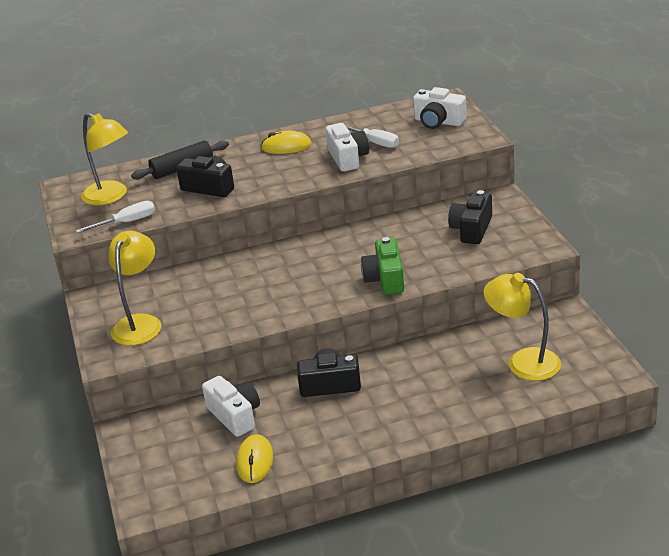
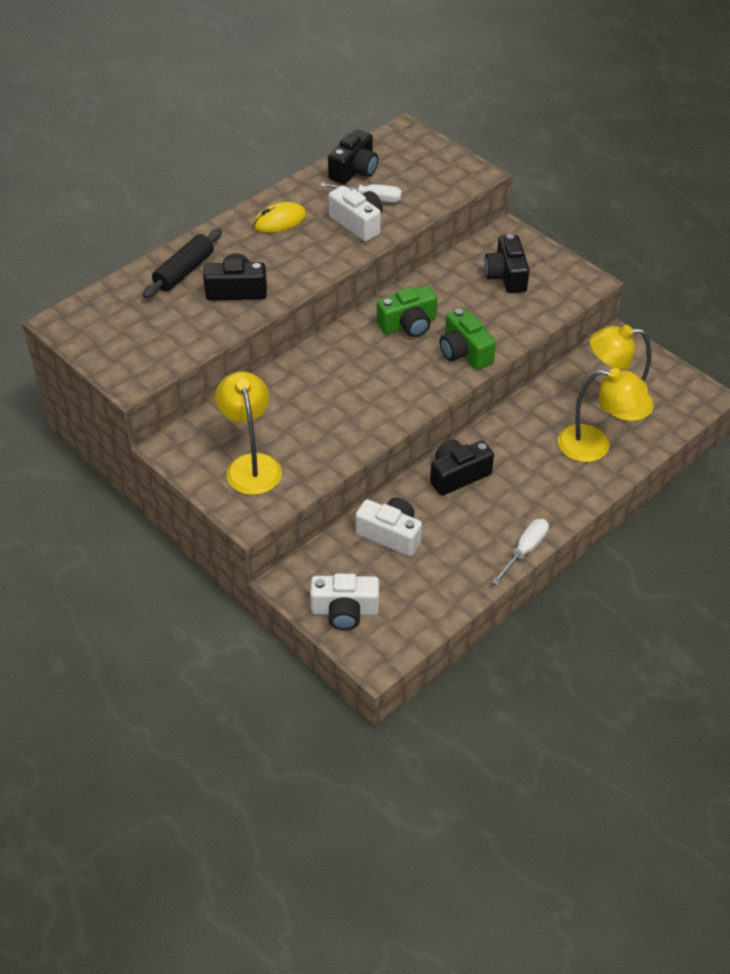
camera: 30 degrees left, 15 degrees up
white screwdriver [76,201,155,233] -> white screwdriver moved to [492,519,549,585]
yellow lamp [81,113,128,205] -> yellow lamp moved to [558,368,648,462]
yellow mouse [236,434,273,483] -> none
white camera [413,87,467,129] -> white camera moved to [310,573,379,630]
none -> black camera [328,130,378,184]
none -> green camera [377,285,437,337]

